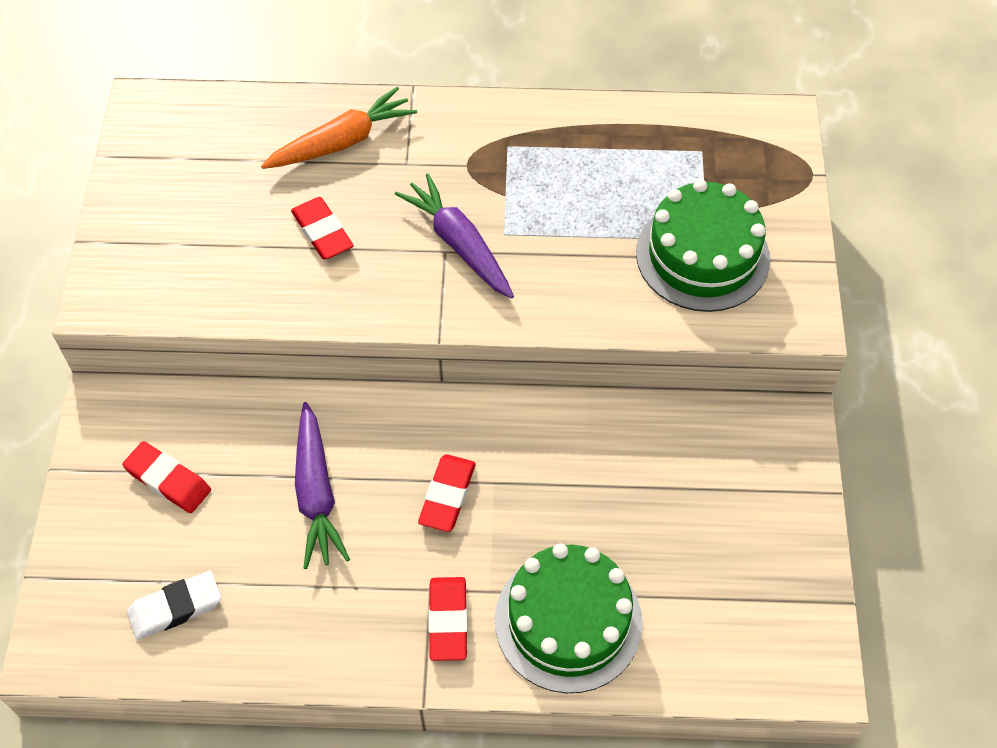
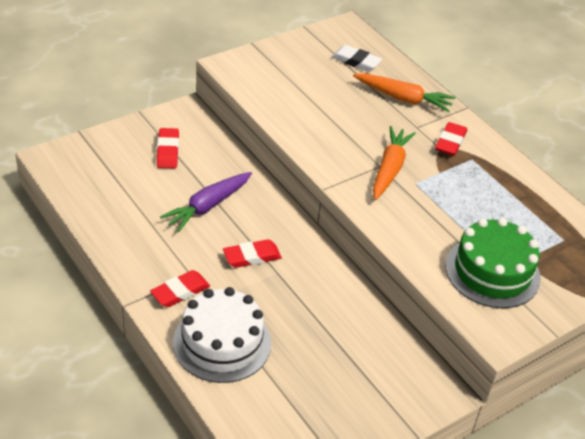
camera: 50 degrees right, 15 degrees down
white eraser [127,571,221,640] -> white eraser moved to [332,45,382,71]
red eraser [291,197,354,260] -> red eraser moved to [435,122,467,156]
purple carrot [395,174,514,299] -> orange carrot [373,126,416,200]
green cake [495,543,642,693] -> white cake [173,287,271,383]

